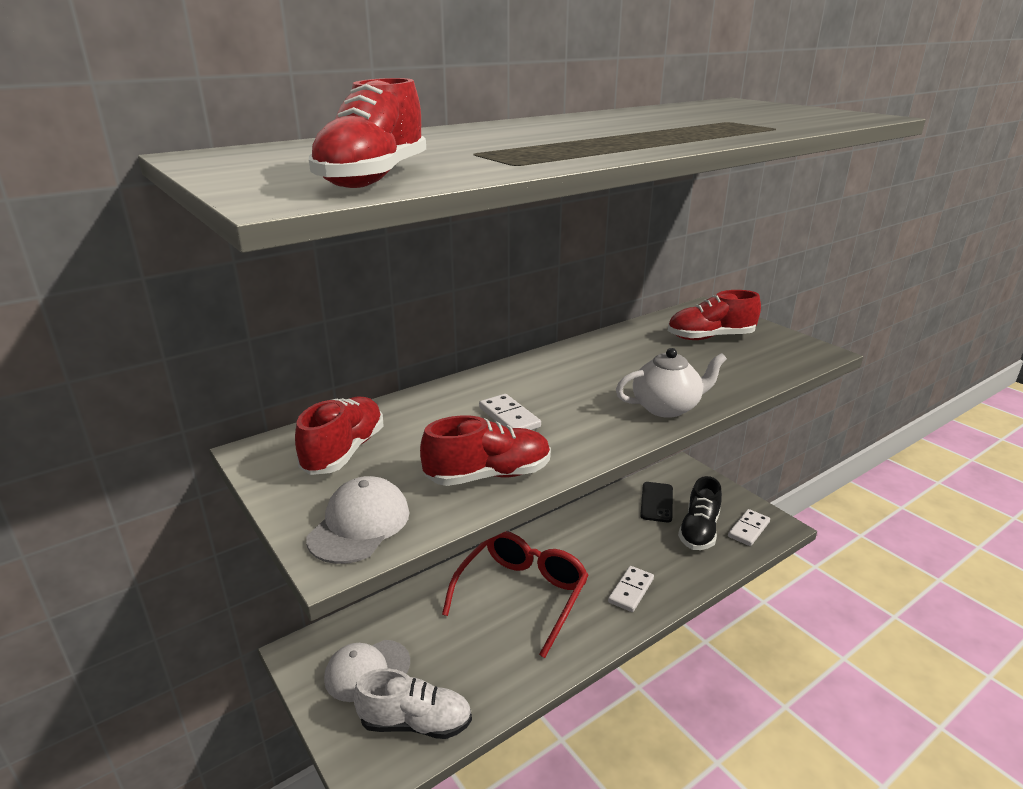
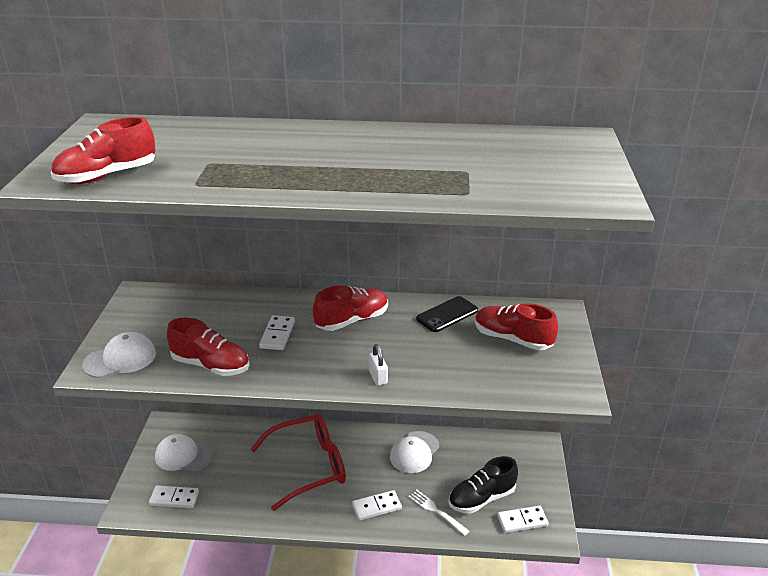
camera: 40 degrees right, 5 degrees up
red shoe [295,397,383,475] -> red shoe moved to [313,286,388,331]
white shoe [354,668,472,739] -> white domino [149,485,199,508]
white teapot [616,348,727,418] -> white padlock [368,344,388,386]
black phone [640,482,673,522] -> black phone moved to [416,296,478,332]
none -> white cap [390,431,439,473]
none -> white fork [408,490,470,536]

